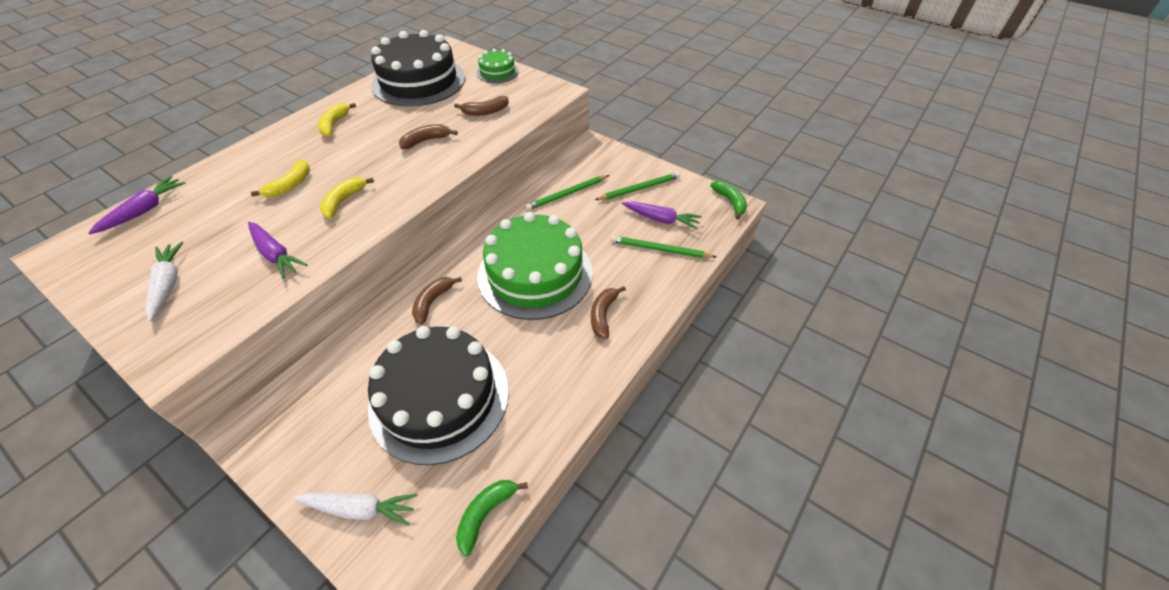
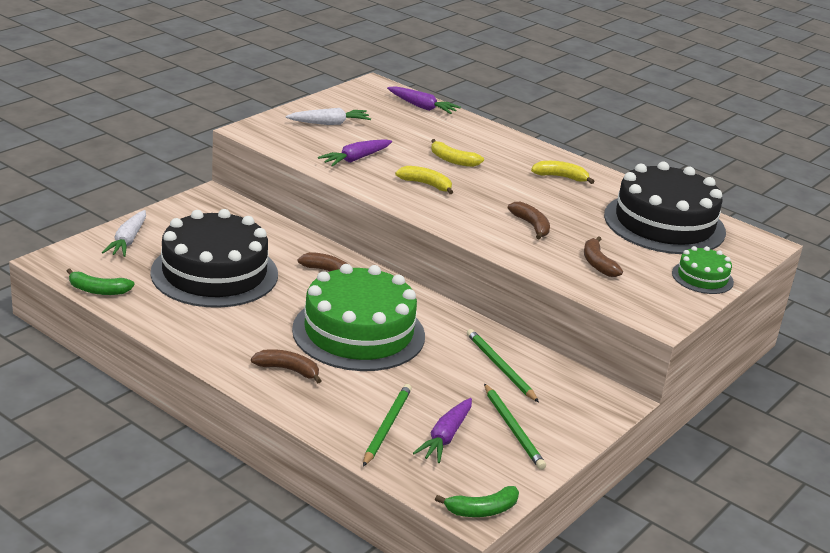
camera: 90 degrees right, 20 degrees down
green banana [456,480,528,557] -> green banana turned 150 degrees clockwise [67,269,135,295]

